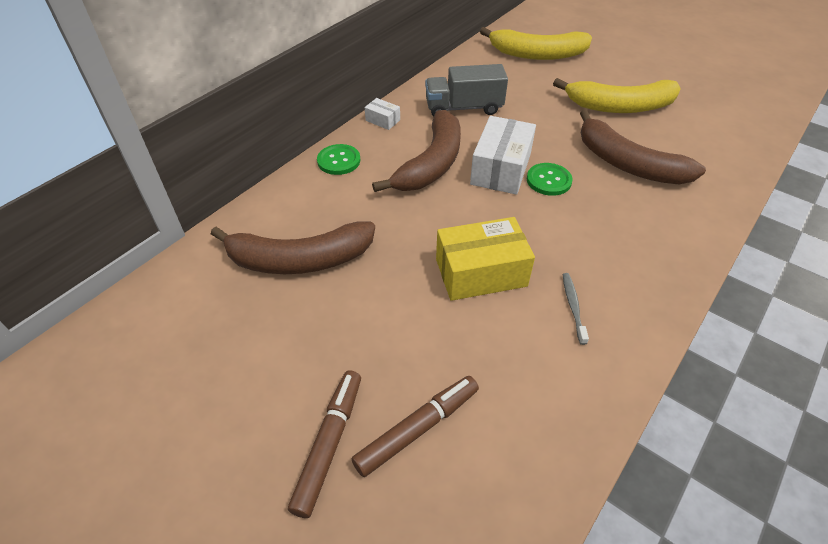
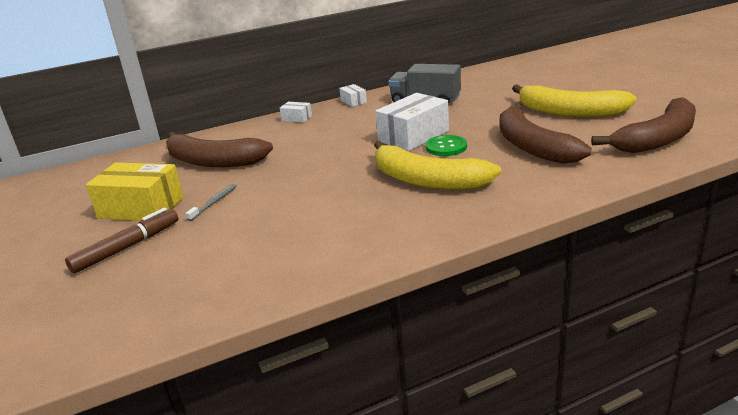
camera: 30 degrees right, 20 degrees down
green button [317,144,360,175] -> white box [280,102,312,123]
brown marker [352,376,479,477] -> none
brown banana [372,110,461,192] -> brown banana moved to [591,97,696,153]
yellow box [436,217,535,301] -> yellow box moved to [86,162,184,221]
yellow banana [480,27,592,60] -> yellow banana moved to [374,141,501,190]
grey toothbrush [563,273,589,345] -> grey toothbrush moved to [185,184,237,221]

